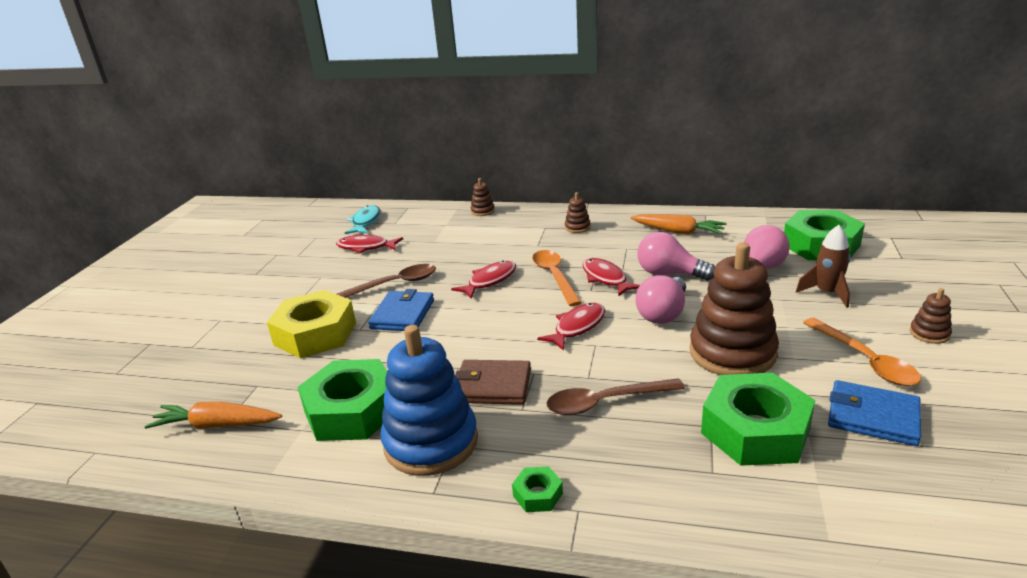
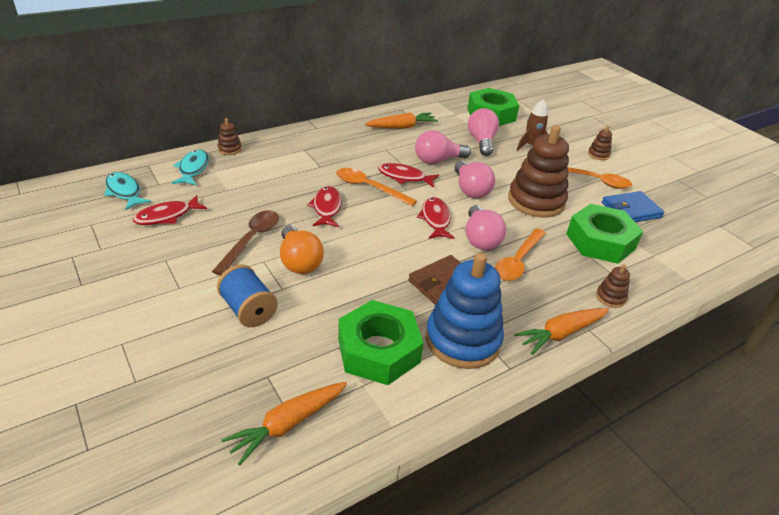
camera: 50 degrees left, 10 degrees up
yellow nut [267,290,356,358] -> blue spool [217,265,278,327]
blue wallet [368,289,434,331] -> orange light bulb [280,225,324,274]
green nut [512,466,563,512] -> orange carrot [514,308,609,355]
brown spoon [547,378,685,415] -> orange spoon [495,228,545,281]
brown stacking toy [565,192,591,233] -> brown stacking toy moved to [596,264,630,308]
none -> turquoise fish [172,149,209,186]
none -> pink light bulb [466,205,506,250]

